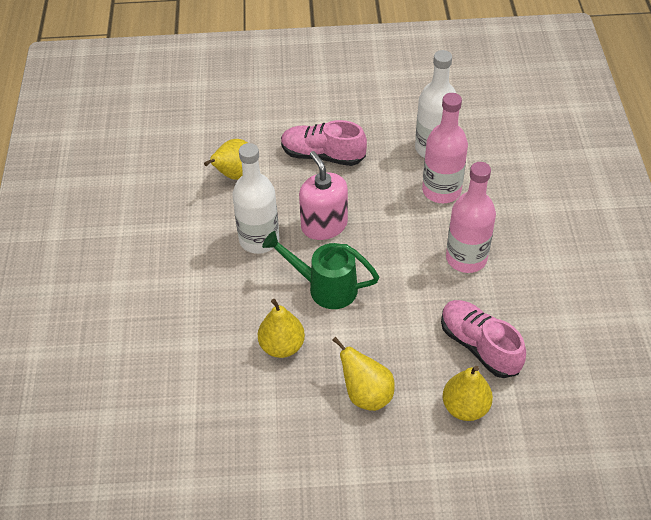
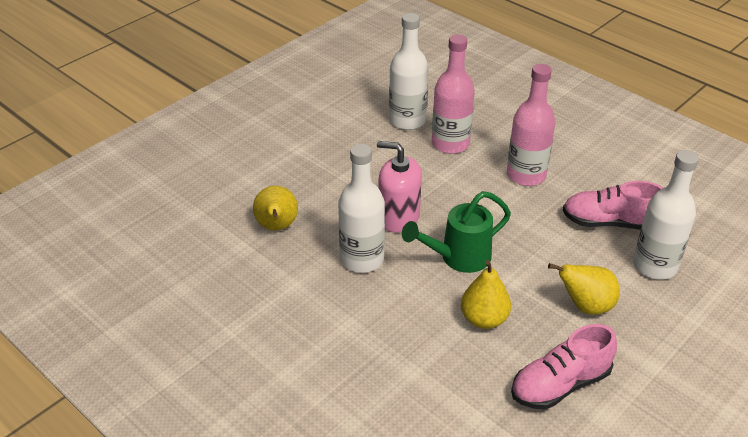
camera: 45 degrees left, 10 degrees down
pink shoe [281,120,367,166] -> pink shoe moved to [511,324,617,409]
yellow pear [442,366,493,421] -> white bottle [633,150,699,280]

